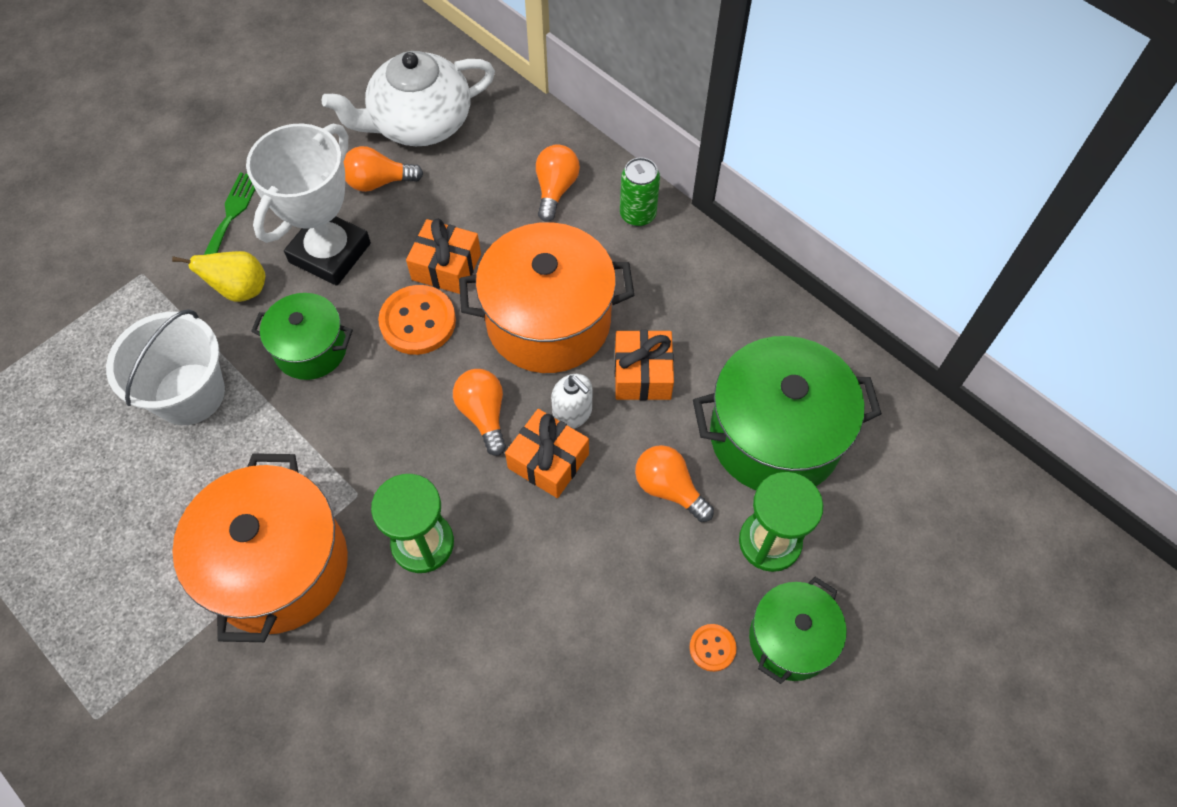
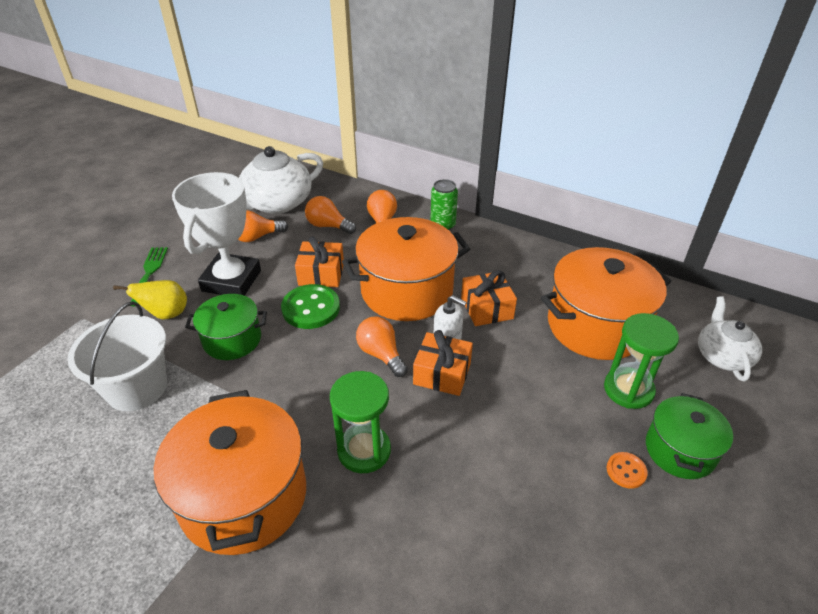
camera: 15 degrees left, 20 degrees down
orange button [378,285,456,355] -> green button [281,284,340,329]
orange light bulb [635,445,714,522] -> orange light bulb moved to [305,196,356,234]
green pot [693,336,882,490] -> orange pot [541,247,671,360]
none -> white teapot [698,296,762,381]

